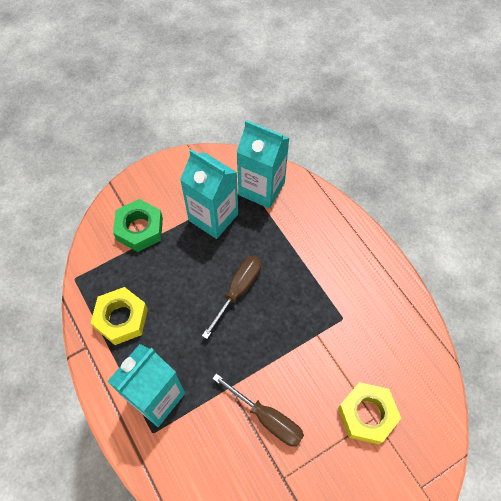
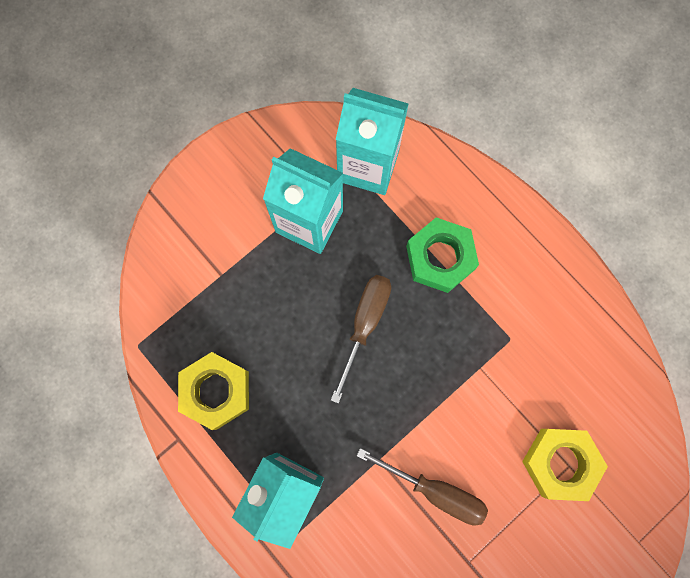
camera: 10 degrees left, 15 degrees up
green nut [113,199,163,252] -> green nut moved to [406,217,479,293]

